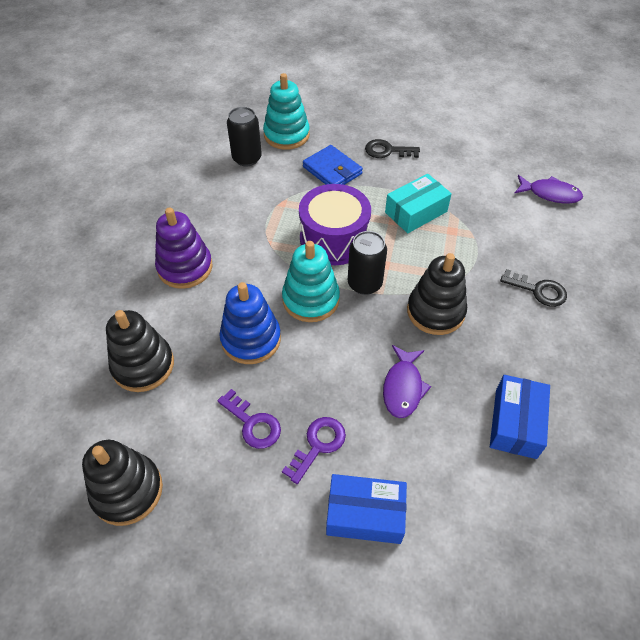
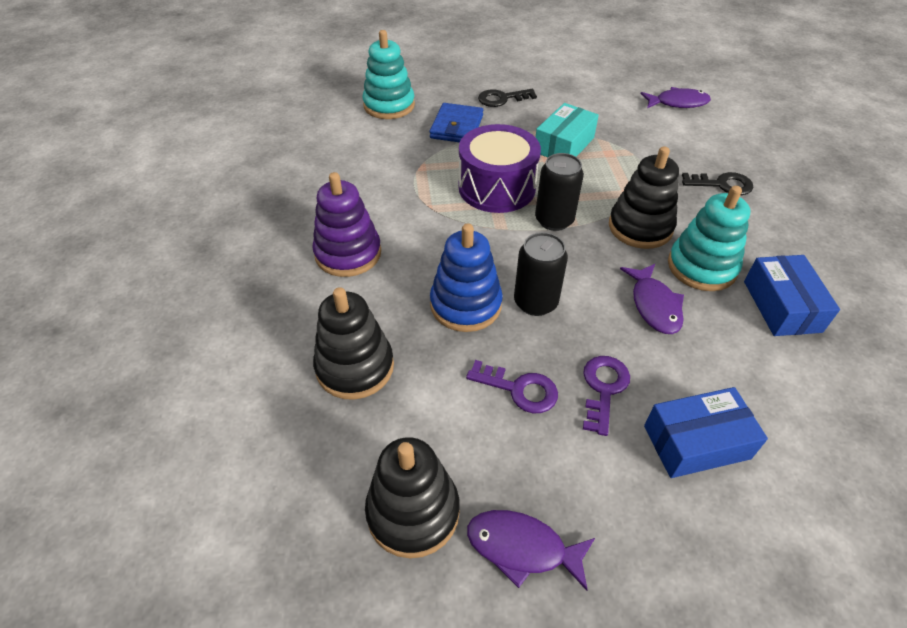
camera: 20 degrees left, 5 degrees down
black can [227,107,262,166] -> black can moved to [514,232,568,316]
turquoise stacking toy [282,241,340,322] -> turquoise stacking toy moved to [668,186,750,291]
blue wallet [303,145,363,185] -> blue wallet turned 75 degrees clockwise [430,103,483,142]
none -> purple fish [467,510,595,591]

